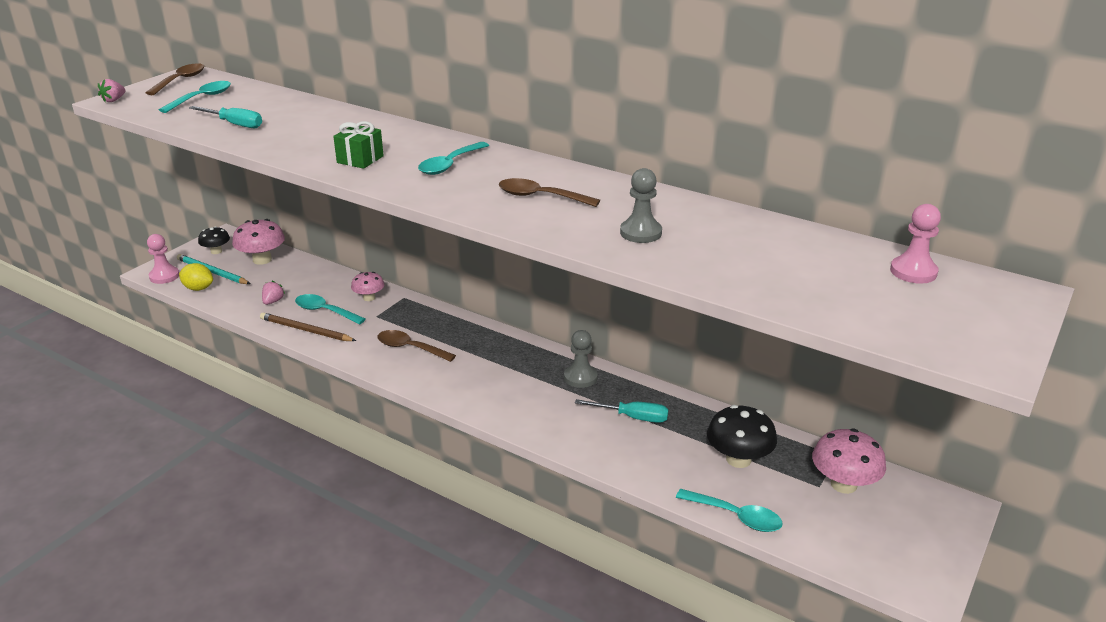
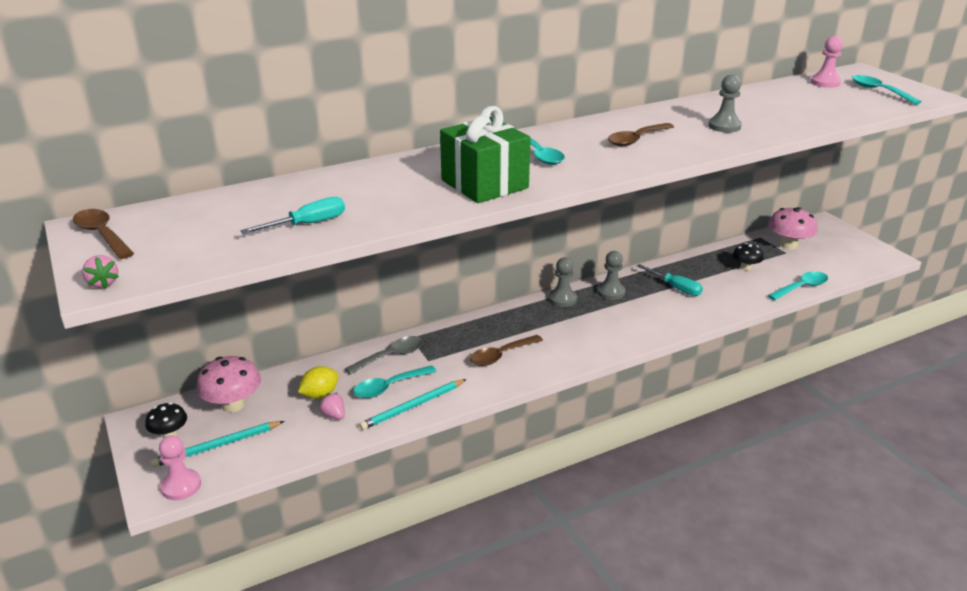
camera: 60 degrees left, 0 degrees up
turquoise spoon [159,81,231,113] -> turquoise spoon moved to [852,75,922,105]
yellow lemon [179,263,213,291] -> yellow lemon moved to [298,366,338,399]
brown pencil [260,312,356,341] -> turquoise pencil [359,379,467,430]
green gift [333,121,384,169] -> green gift [440,106,530,203], size x1.85
pink mushroom [351,272,385,301] -> grey spoon [345,336,423,375]
turquoise screwdriver [575,399,669,423] -> turquoise screwdriver turned 90 degrees clockwise [637,264,703,296]
black mushroom [707,405,777,468] -> black mushroom [733,243,764,271], size x0.61
none -> grey pawn [549,257,577,307]

